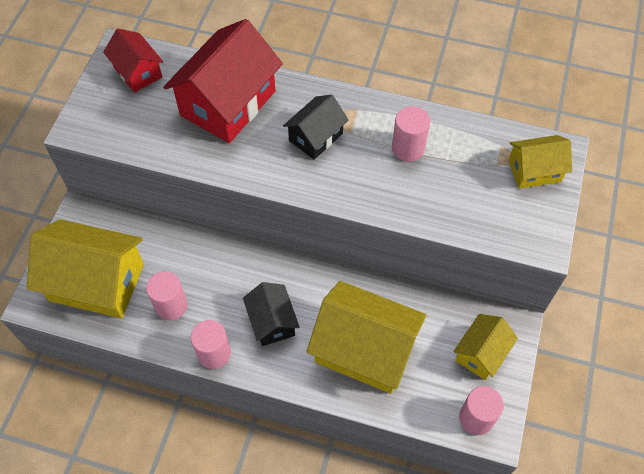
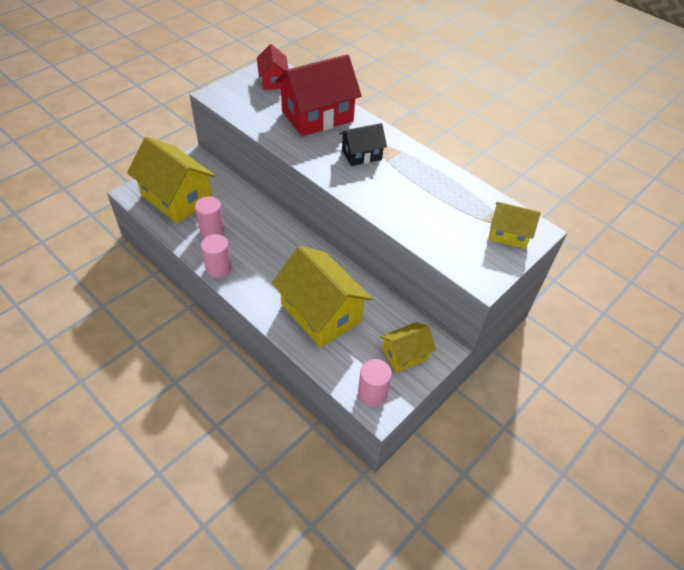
camera: 25 degrees right, 10 degrees down
black house [243,282,300,346] -> none
pink cylinder [392,106,430,162] -> none

